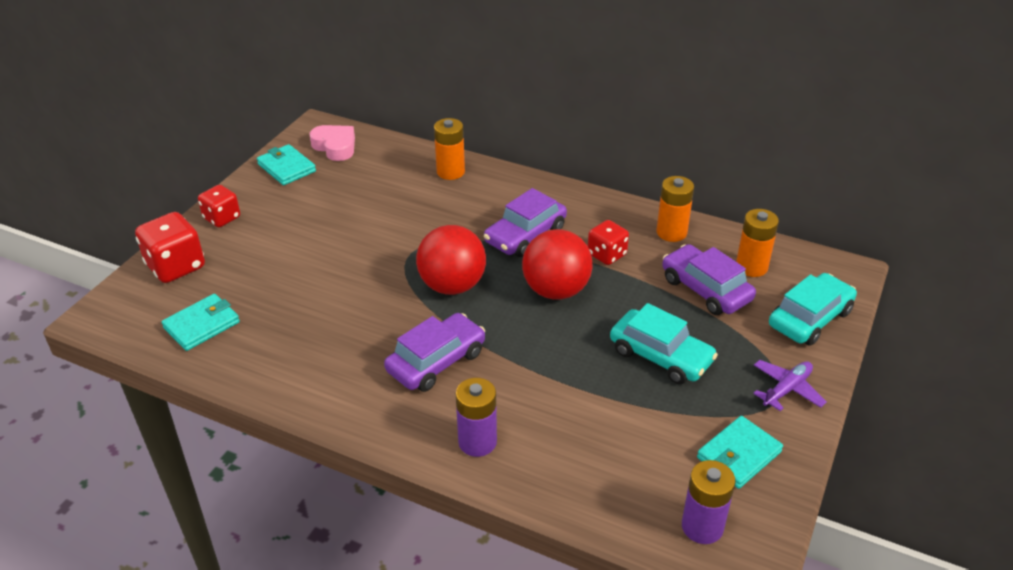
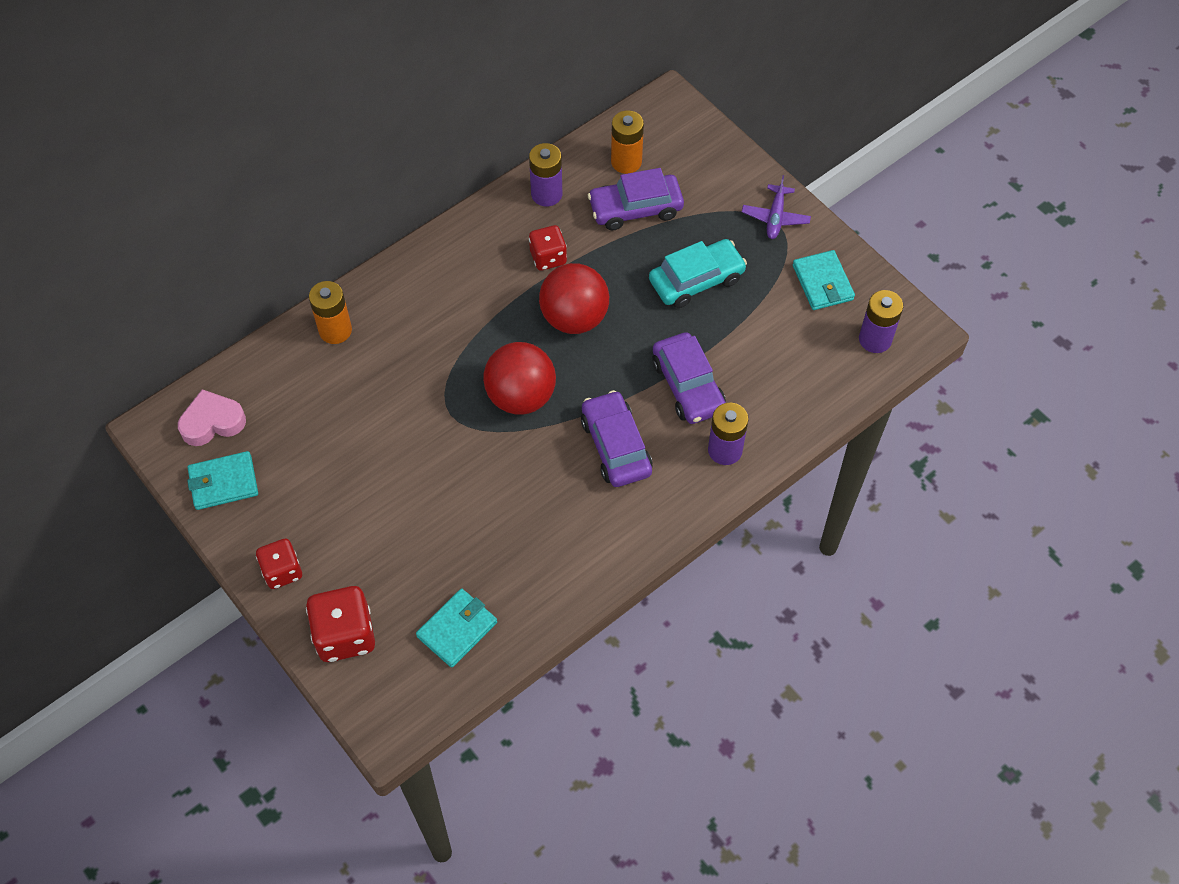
camera: 65 degrees left, 20 degrees up
turquoise wallet [162,294,240,351] -> turquoise wallet turned 60 degrees clockwise [416,589,497,668]
purple car [484,188,567,257] -> purple car moved to [652,332,726,424]
orange battery [657,176,694,242] -> purple battery [529,143,562,206]
purple plane [753,360,827,411] -> purple plane turned 150 degrees counterclockwise [742,175,811,239]
turquoise car [769,273,857,346] -> none

